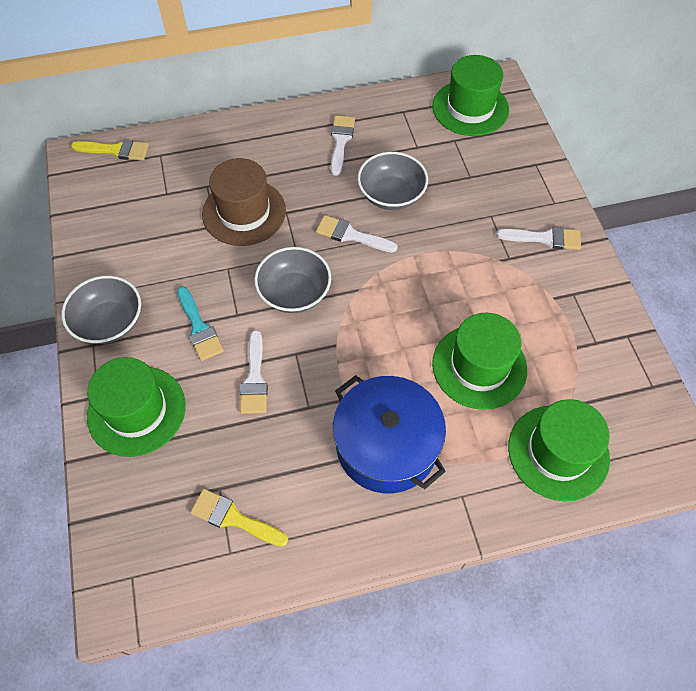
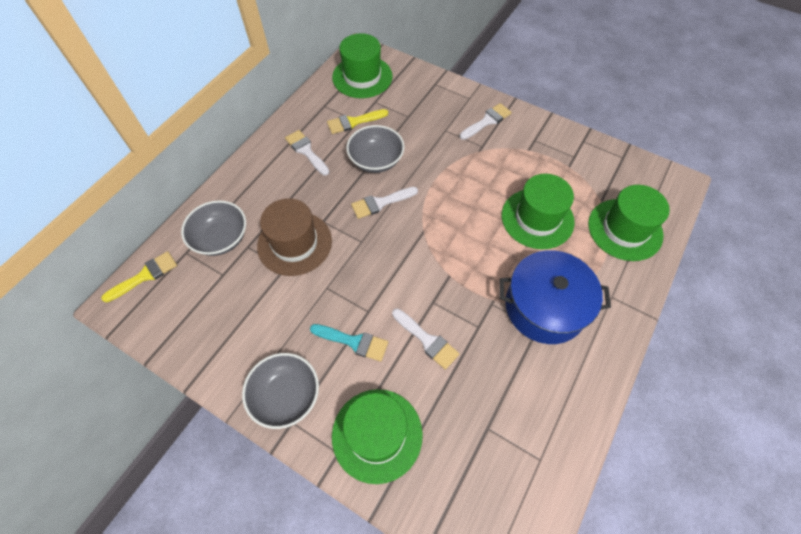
camera: 45 degrees left, 0 degrees up
yellow brush [190,489,288,547] -> yellow brush moved to [327,109,388,134]
grey bowl [254,247,331,313] -> grey bowl moved to [181,200,246,256]

